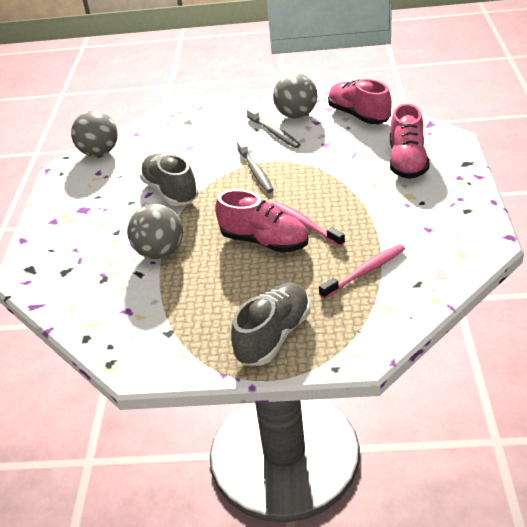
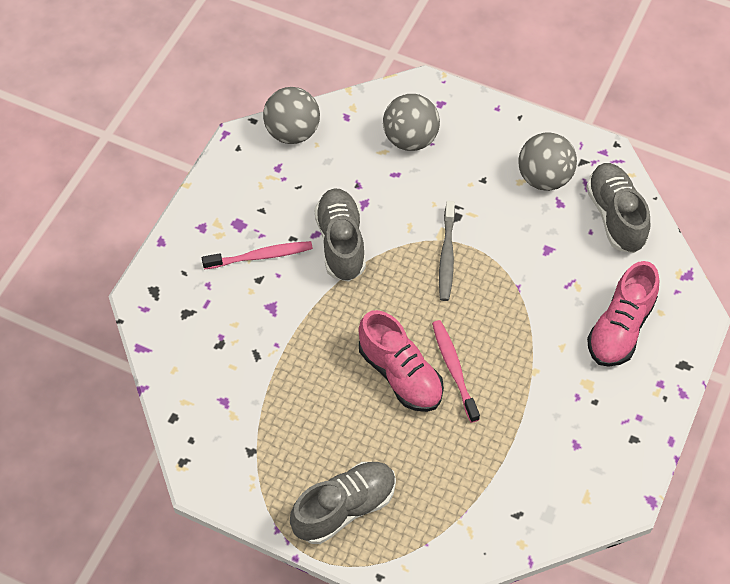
camera: 20 degrees right, 20 degrees up
grey ball [127,204,183,259] -> grey ball moved to [383,94,440,151]
grey toothbrush [247,108,301,148] -> none
pink toothbrush [319,244,405,299] -> pink toothbrush moved to [202,241,313,269]
pink shoe [328,79,392,124] -> grey shoe [586,163,650,253]

